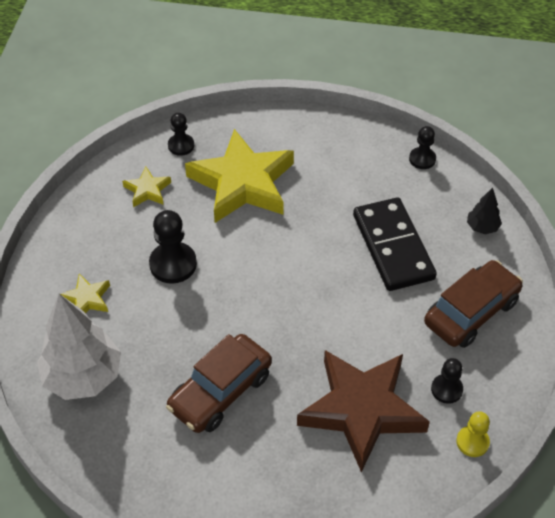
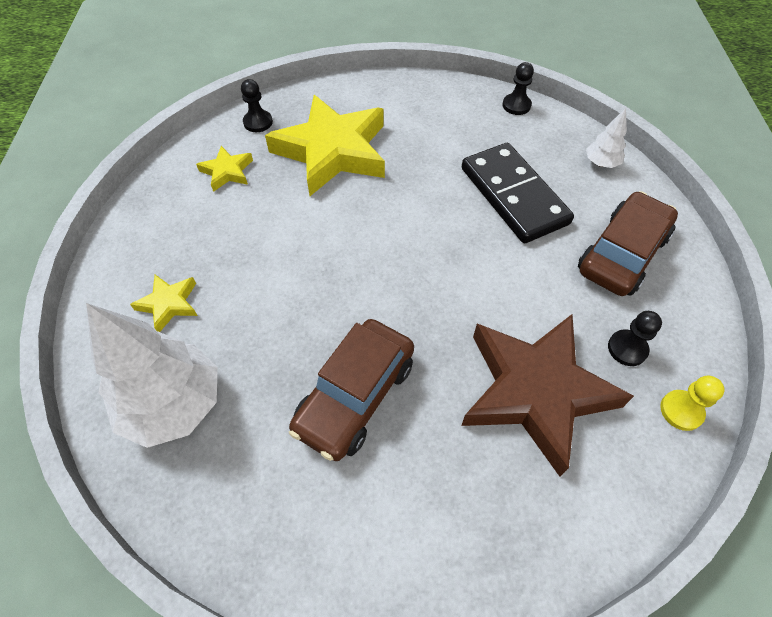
camera: 10 degrees left, 5 degrees up
black pawn [149,210,197,284] -> none
black tree [467,188,502,234] -> white tree [586,108,627,168]

